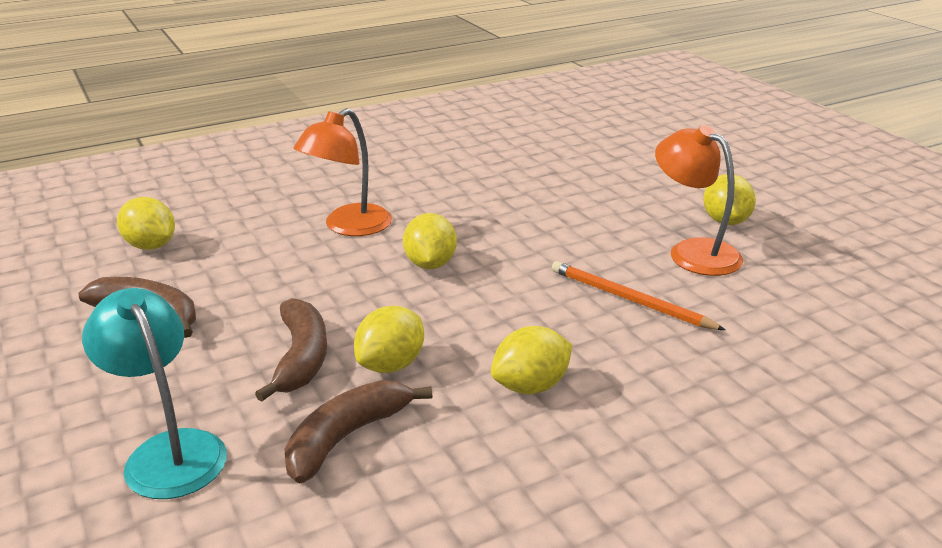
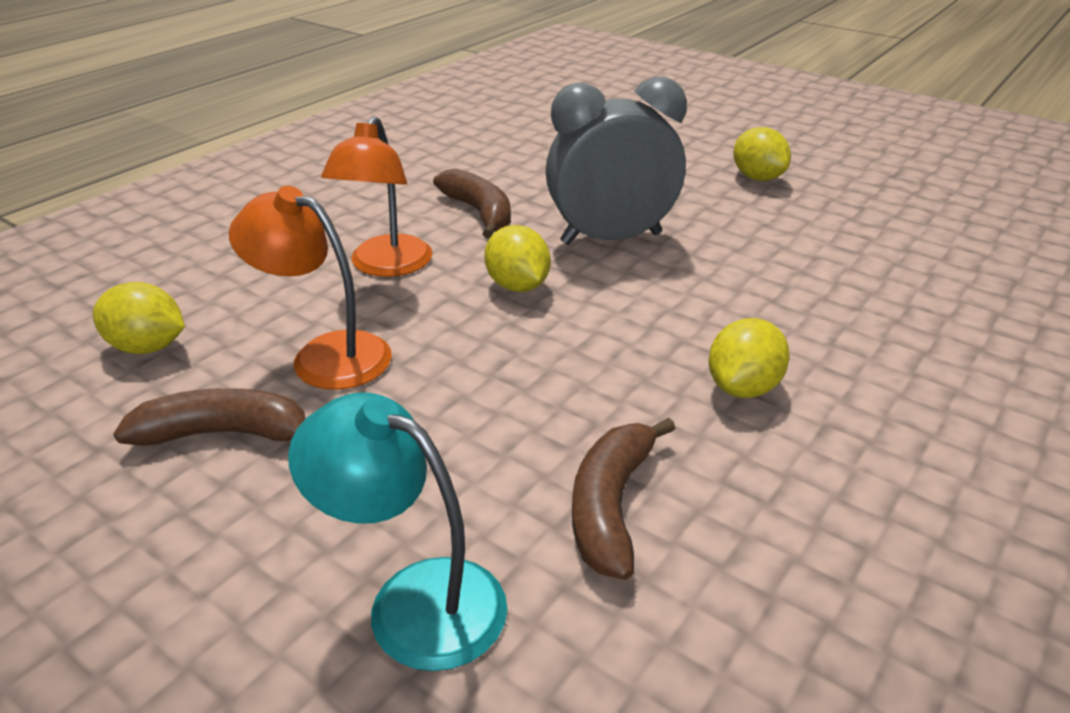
camera: 25 degrees left, 5 degrees up
brown banana [255,298,327,402] -> brown banana moved to [433,169,511,238]
yellow lemon [354,306,424,373] -> none
orange pencil [552,261,726,330] -> none
orange lamp [655,125,743,276] -> orange lamp moved to [229,186,392,390]
none -> grey clock [546,77,687,245]

